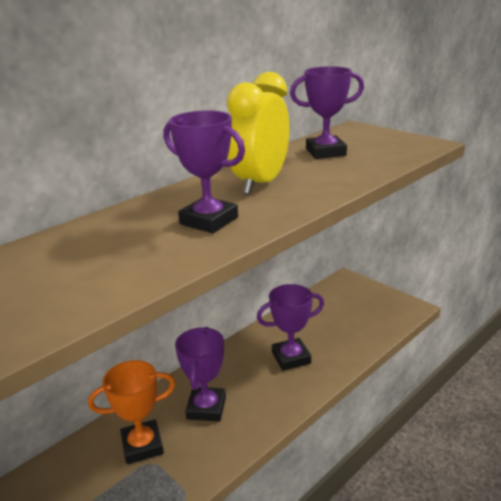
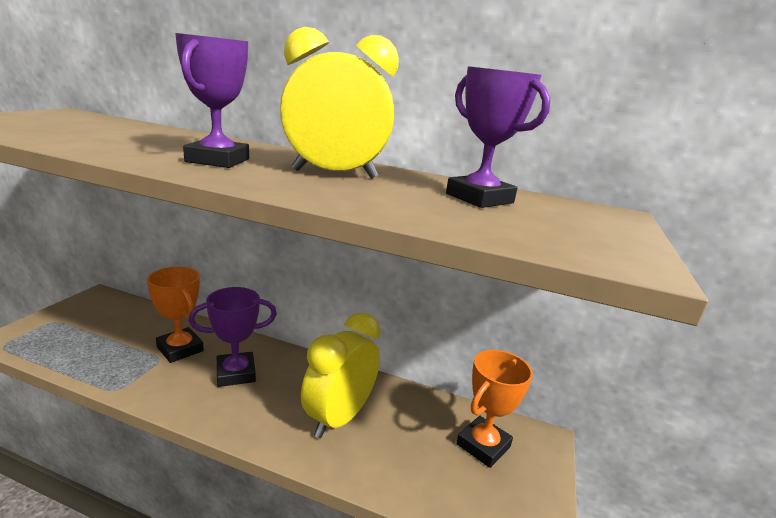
camera: 60 degrees right, 5 degrees down
purple trophy [257,284,324,371] -> yellow clock [301,312,380,438]
none -> orange trophy [456,350,533,468]

